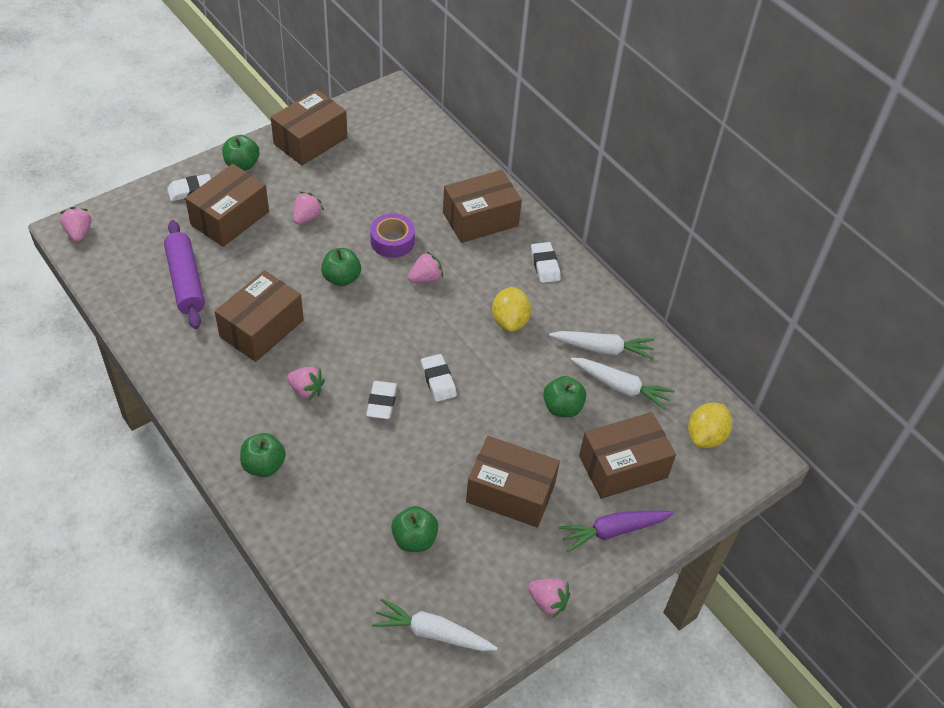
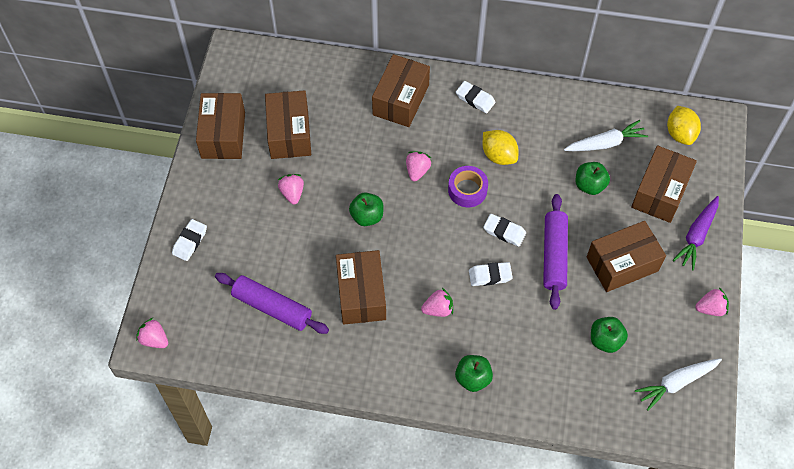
camera: 40 degrees left, 10 degrees up
brown box [185,164,269,247] -> brown box moved to [265,90,311,159]
green apple [222,135,259,171] -> none
white eraser [366,381,397,419] -> white eraser turned 60 degrees counterclockwise [469,262,513,286]
purple tape [370,214,415,258] -> purple tape moved to [448,166,488,207]
white carrot [549,331,654,360] -> none
none -> purple rolling pin [543,194,568,310]

